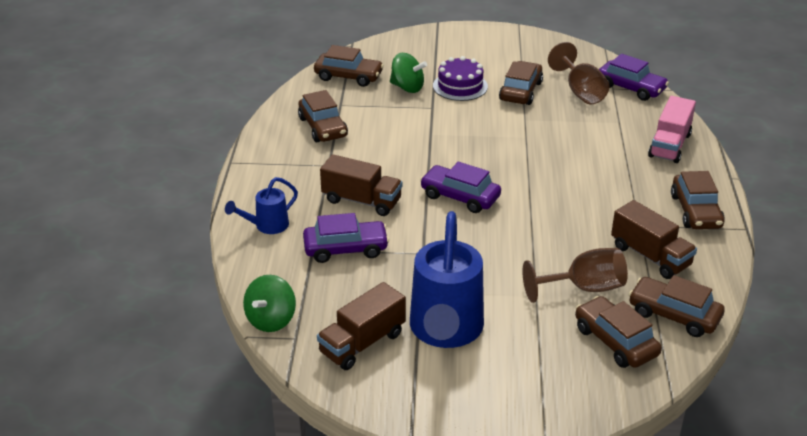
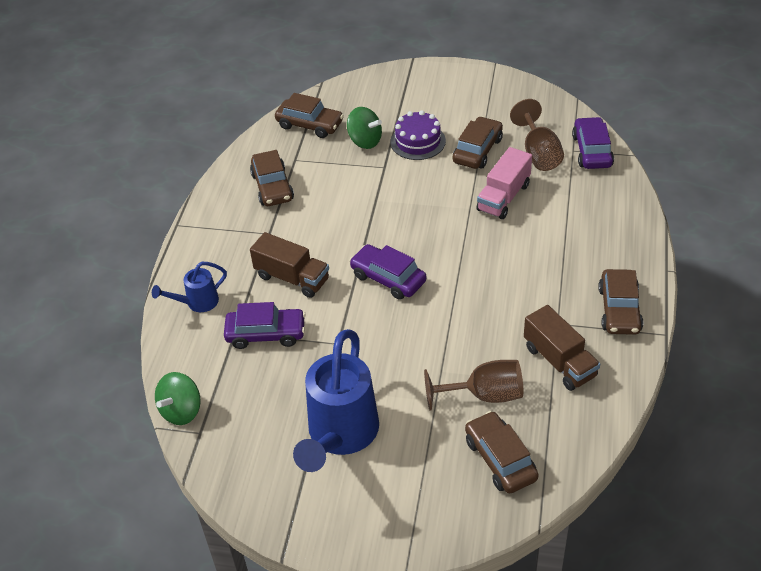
camera: 10 degrees right, 10 degrees up
brown truck [317,282,406,370] -> none
purple car [599,54,669,101] -> purple car turned 135 degrees counterclockwise [572,117,614,169]
brown car [629,275,725,337] -> none
pink truck [648,96,696,163] -> pink truck moved to [476,147,532,219]

